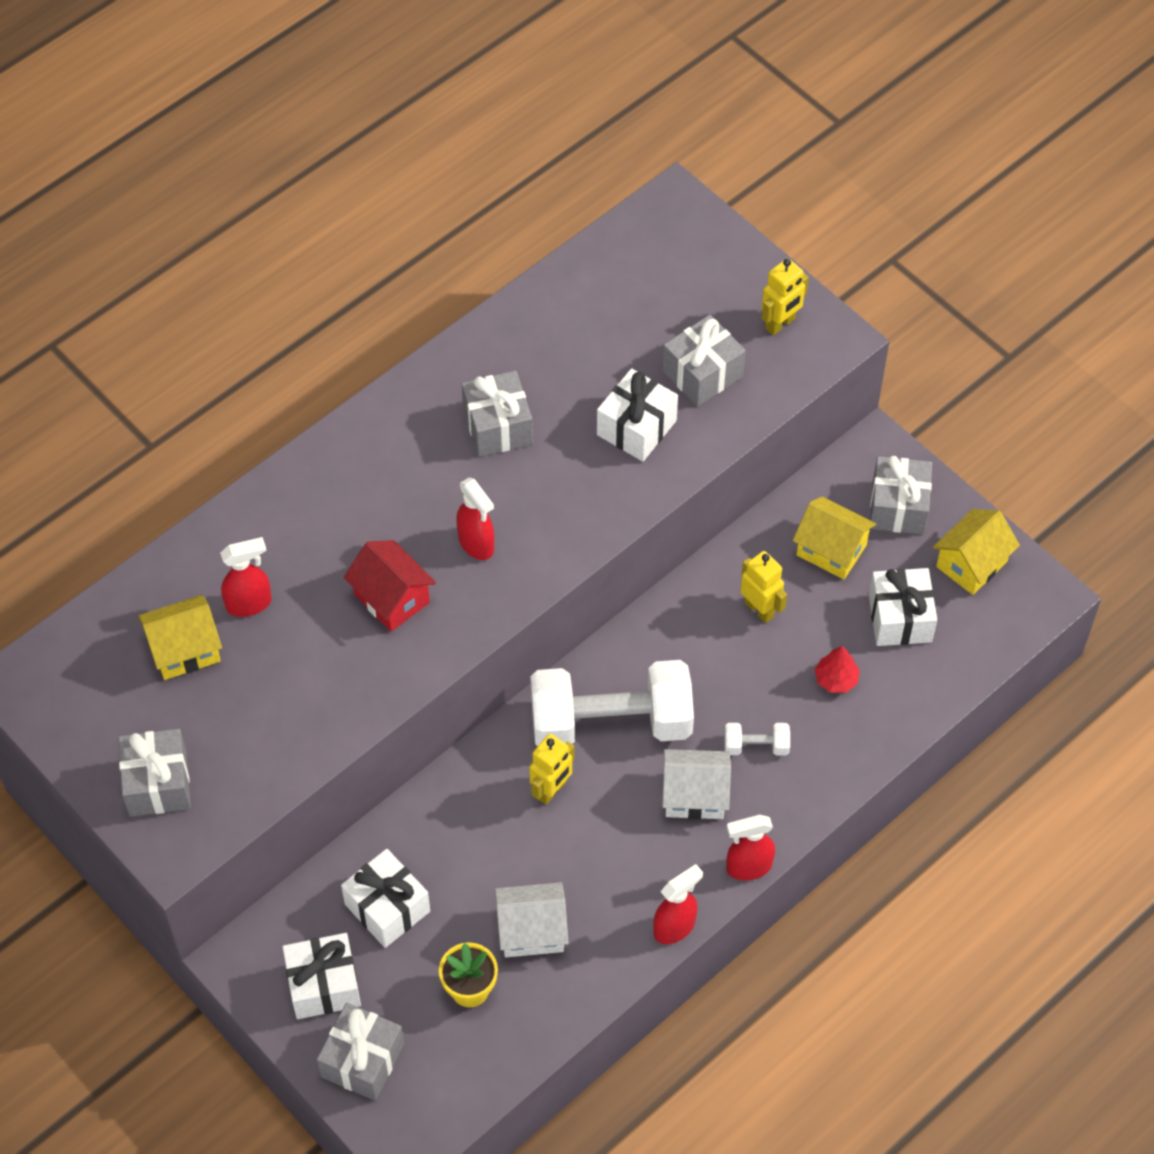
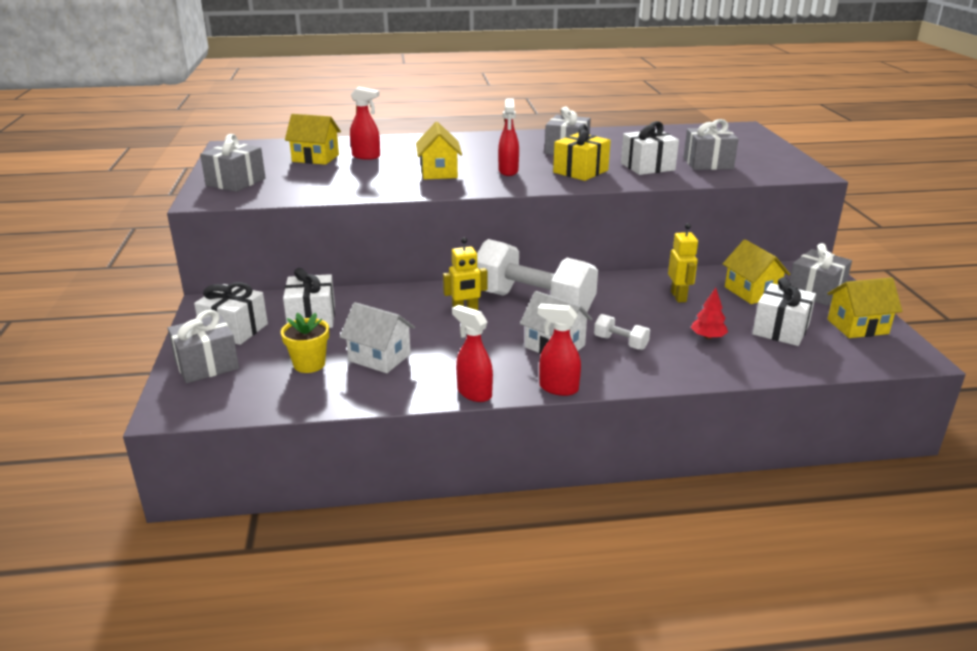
camera: 35 degrees right, 30 degrees down
red house [344,540,436,632] -> yellow house [416,122,462,179]
red spray bottle [653,864,703,944] -> red spray bottle turned 135 degrees counterclockwise [452,305,493,402]
yellow robot [761,258,809,335] -> none
none -> yellow gift [553,125,611,181]

